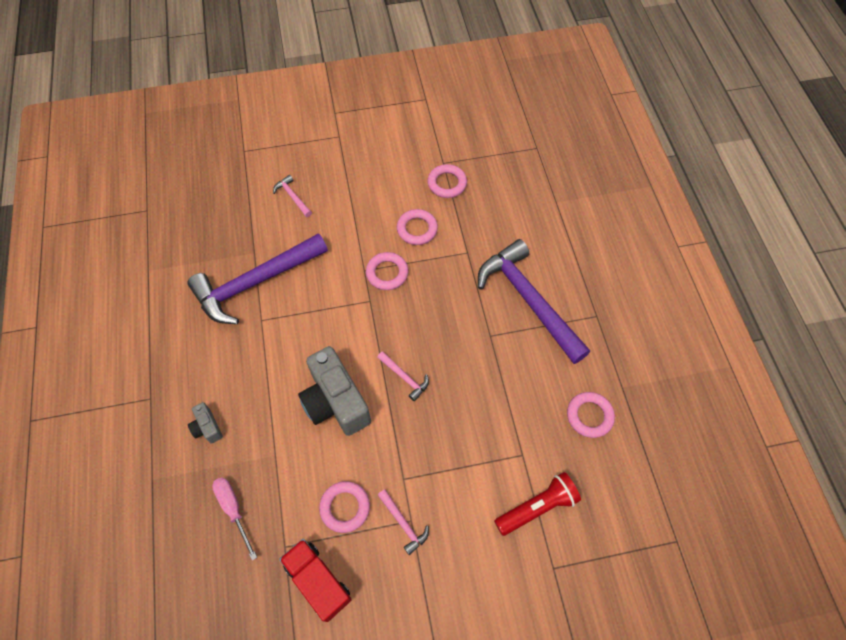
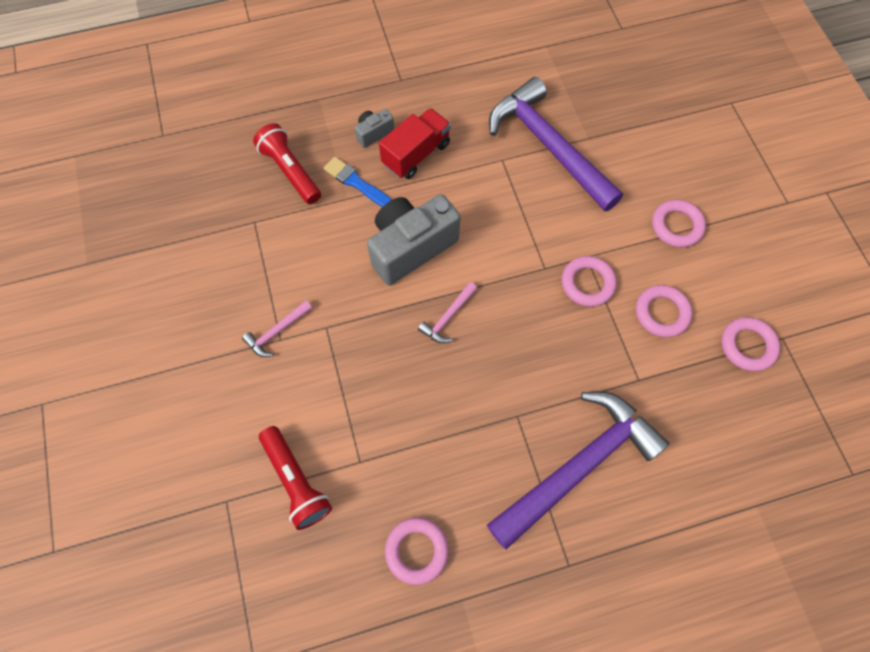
camera: 85 degrees right, 5 degrees up
pink screwdriver [212,477,257,560] -> red flashlight [253,123,321,204]
pink hammer [273,175,312,217] -> none
red truck [279,539,352,622] -> red truck moved to [379,108,451,179]
pink ring [319,481,370,533] -> pink ring moved to [652,200,706,248]
none -> blue brush [324,157,392,207]

